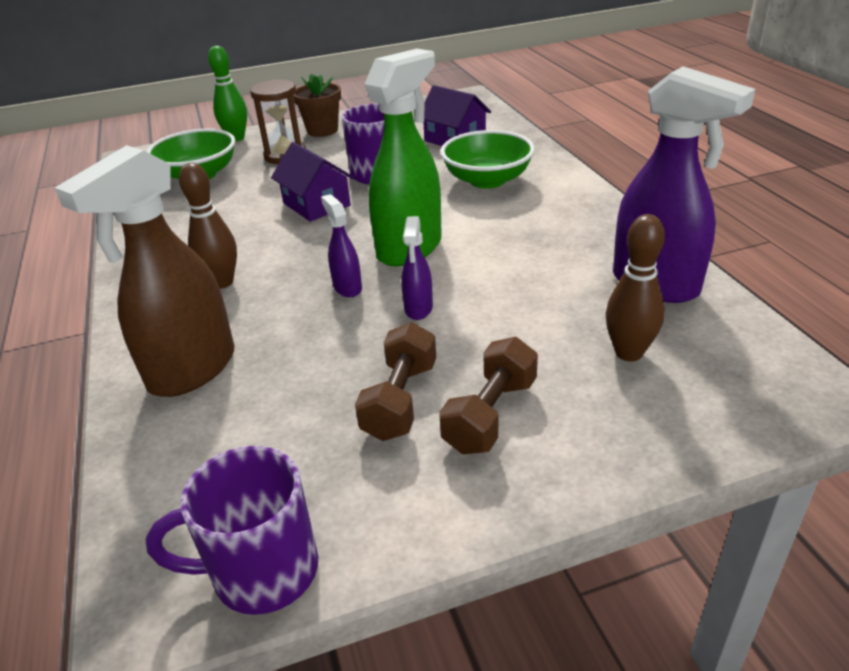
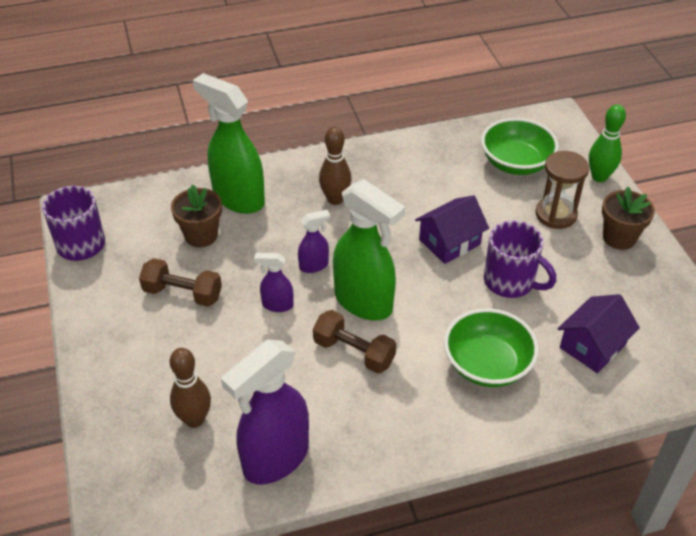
camera: 90 degrees right, 10 degrees up
brown spray bottle [55,145,234,397] -> green spray bottle [193,73,265,214]
brown dumbbell [439,337,538,454] -> brown dumbbell moved to [313,310,396,374]
none -> brown flower pot [171,184,222,247]

